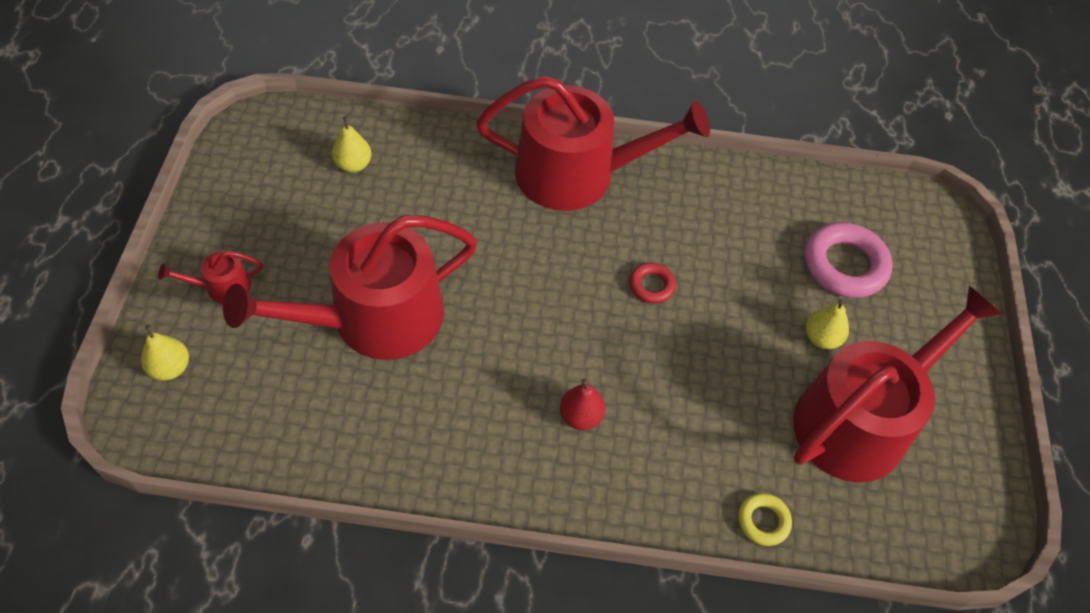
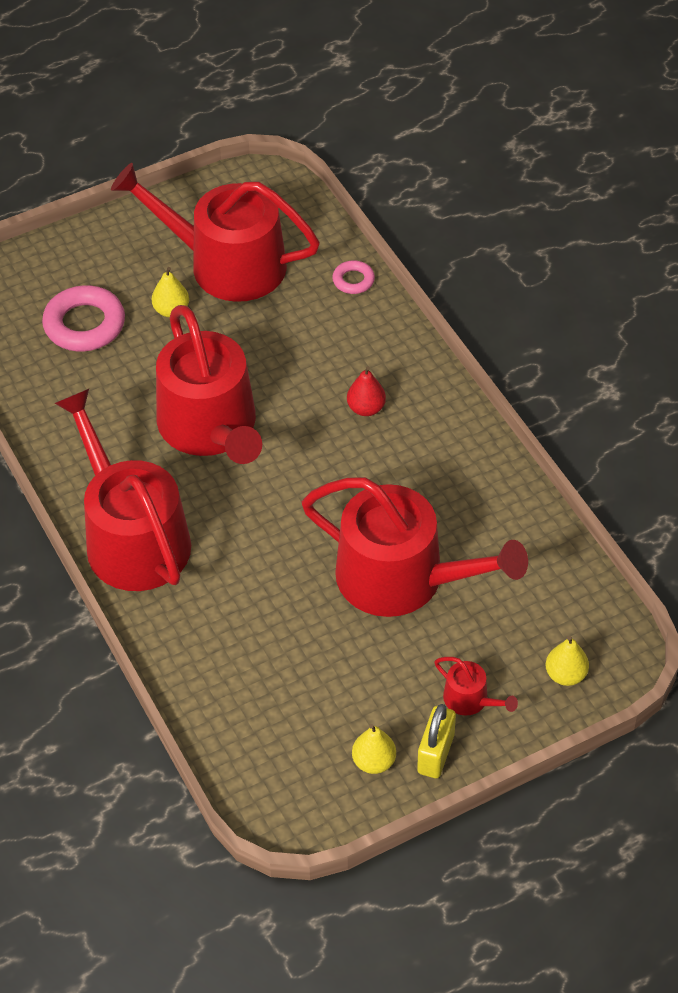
camera: 120 degrees left, 5 degrees down
yellow pear [332,116,372,173] -> yellow pear moved to [352,724,396,774]
red ring [629,263,676,304] -> red watering can [156,305,262,464]
yellow ring [738,493,792,546] -> pink ring [332,260,375,294]
none -> yellow padlock [417,704,456,778]

